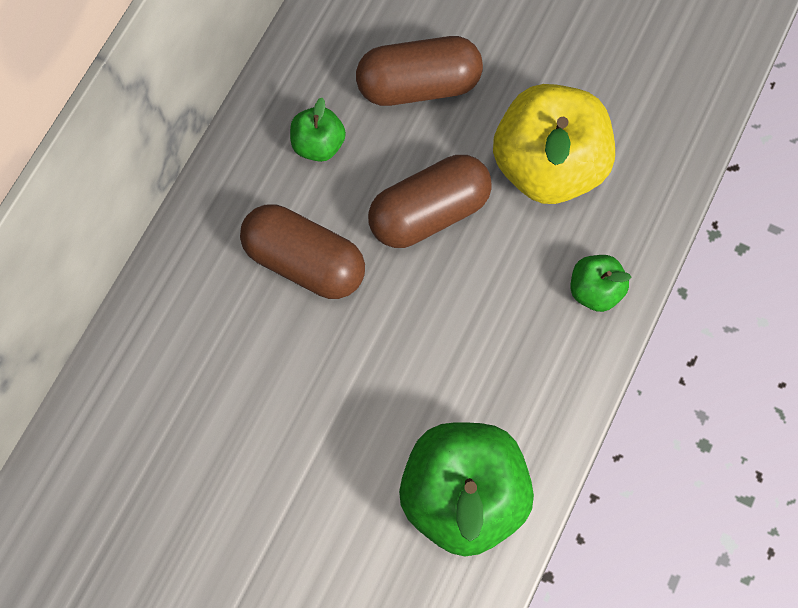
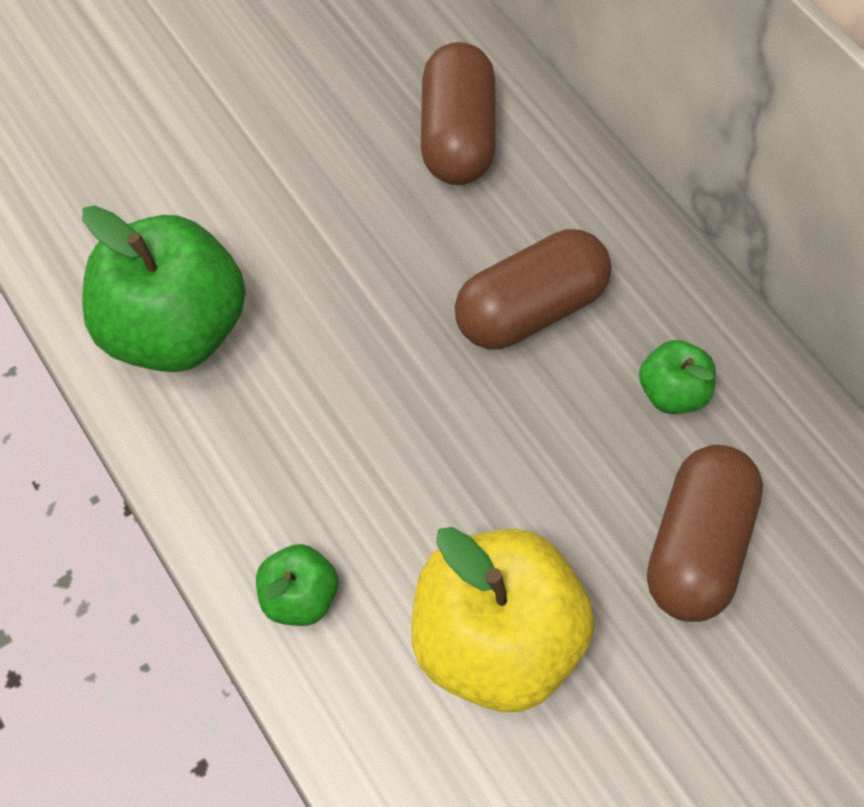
camera: 120 degrees right, 10 degrees down
brown capsule [368,155,492,248] -> brown capsule moved to [421,42,496,185]

